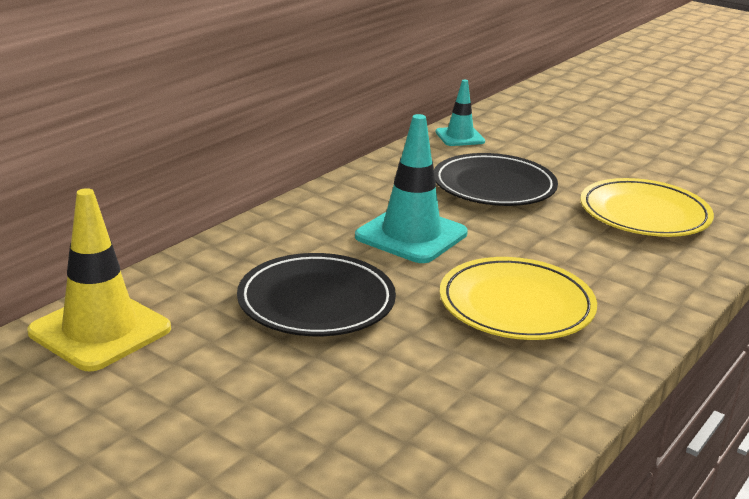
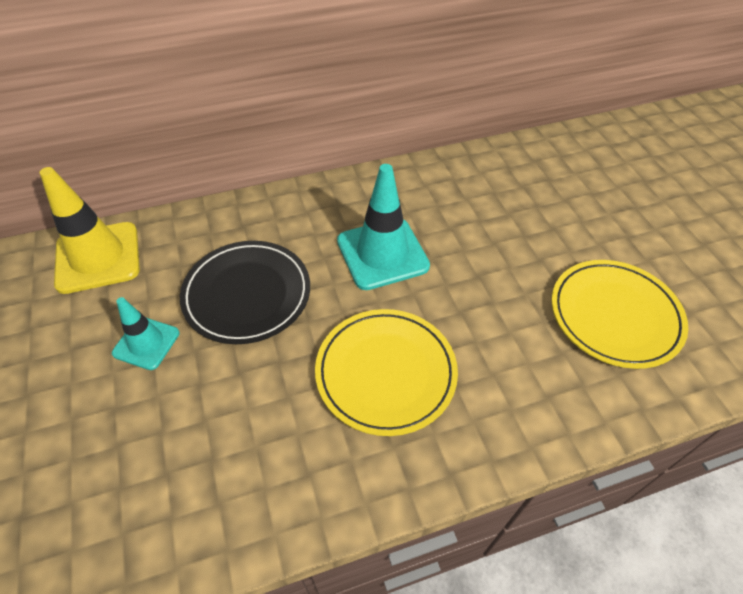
camera: 35 degrees right, 25 degrees up
black plate [434,153,558,206] -> none
turquoise traffic cone [435,80,485,146] -> turquoise traffic cone moved to [112,297,179,370]

